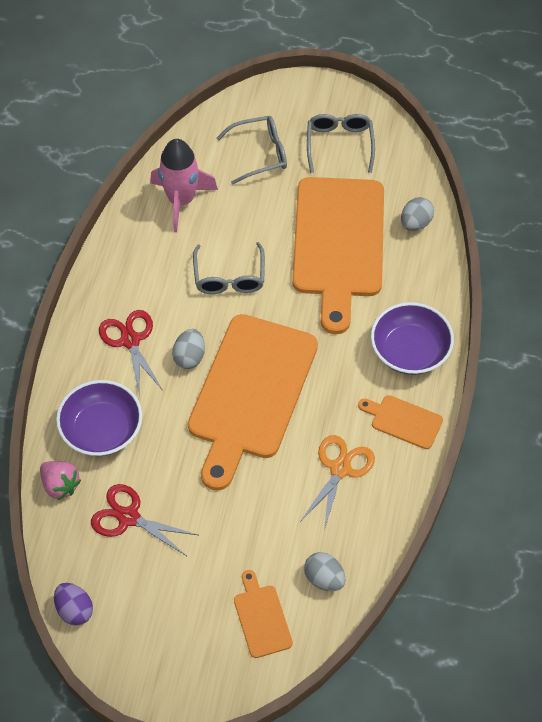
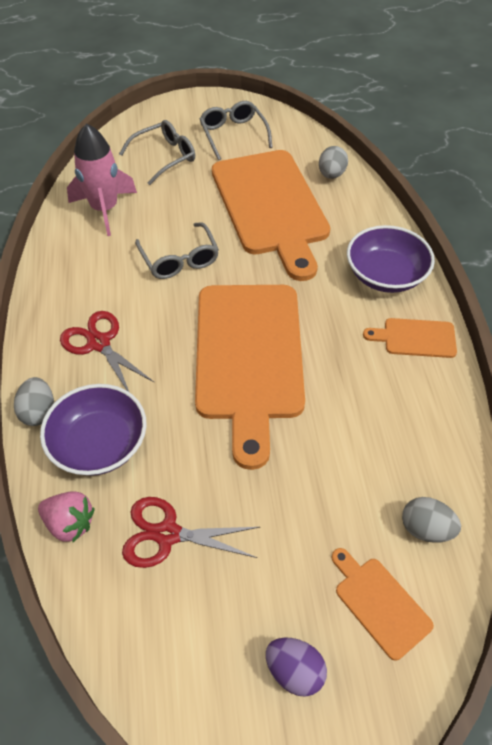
camera: 20 degrees left, 5 degrees down
purple egg [54,583,93,626] -> purple egg moved to [266,638,327,697]
grey egg [172,329,205,369] -> grey egg moved to [14,377,54,426]
orange scissors [300,435,375,530] -> none

